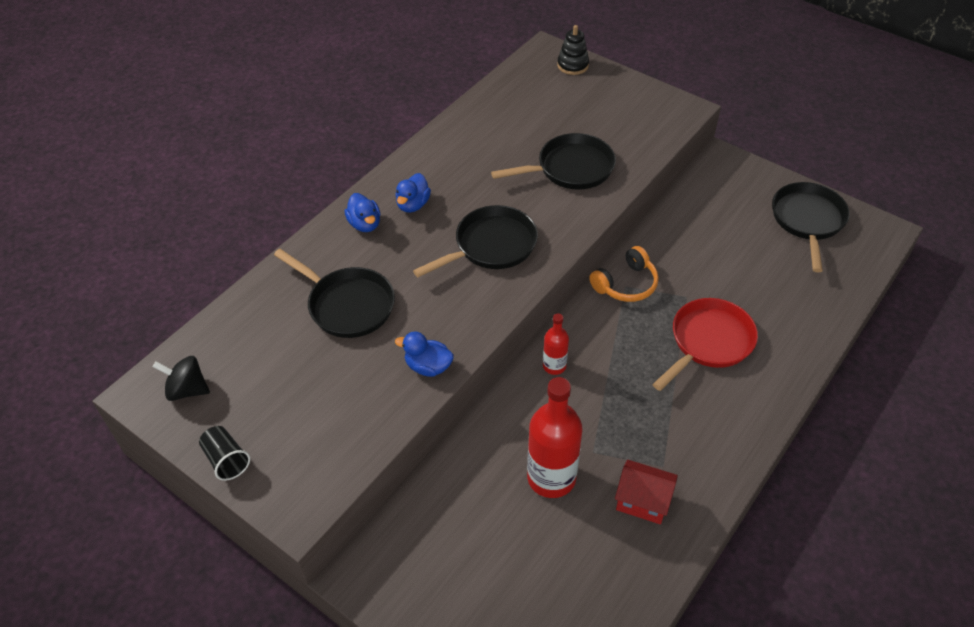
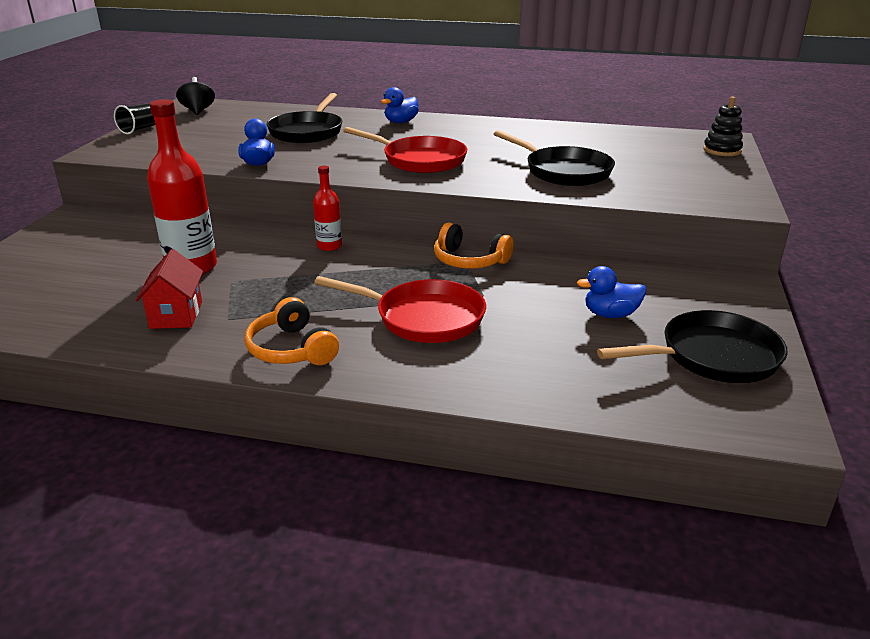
camera: 65 degrees right, 20 degrees down
blue duck [395,173,431,213] -> blue duck moved to [577,266,646,318]
black pan [413,205,538,277] -> red pan [343,127,467,173]
none -> orange headphones [245,297,339,365]

